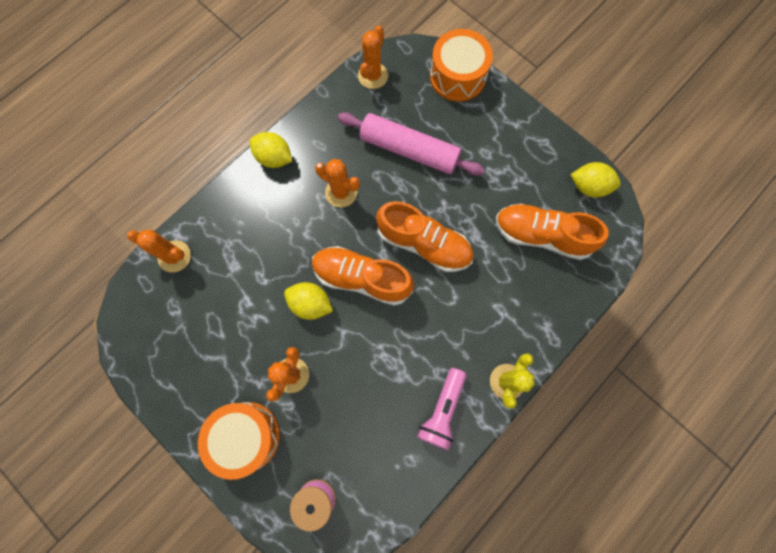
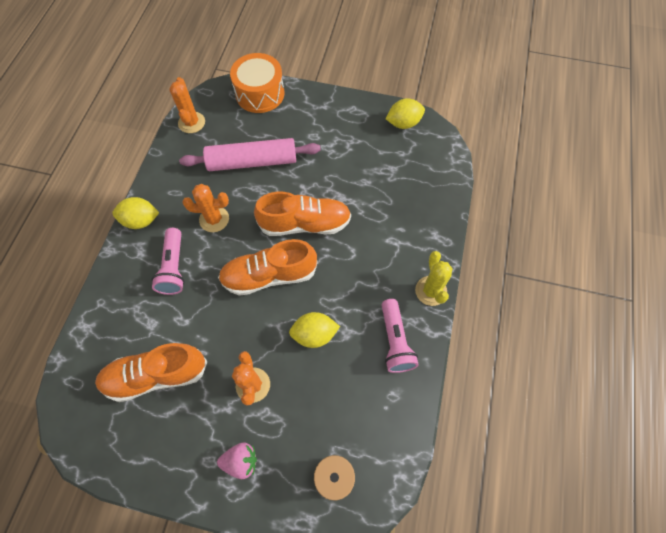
camera: 30 degrees left, 10 degrees down
orange cactus [127,230,191,273] -> none
orange drum [198,402,280,480] -> pink strawberry [217,442,257,479]
yellow lemon [284,282,333,320] -> yellow lemon moved to [289,312,340,348]
orange shoe [496,204,609,260] -> orange shoe moved to [95,343,208,402]
none -> pink flashlight [152,228,185,295]

